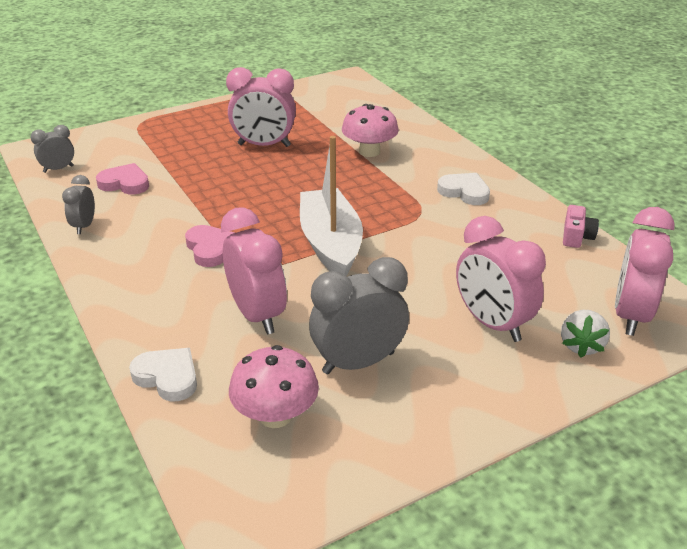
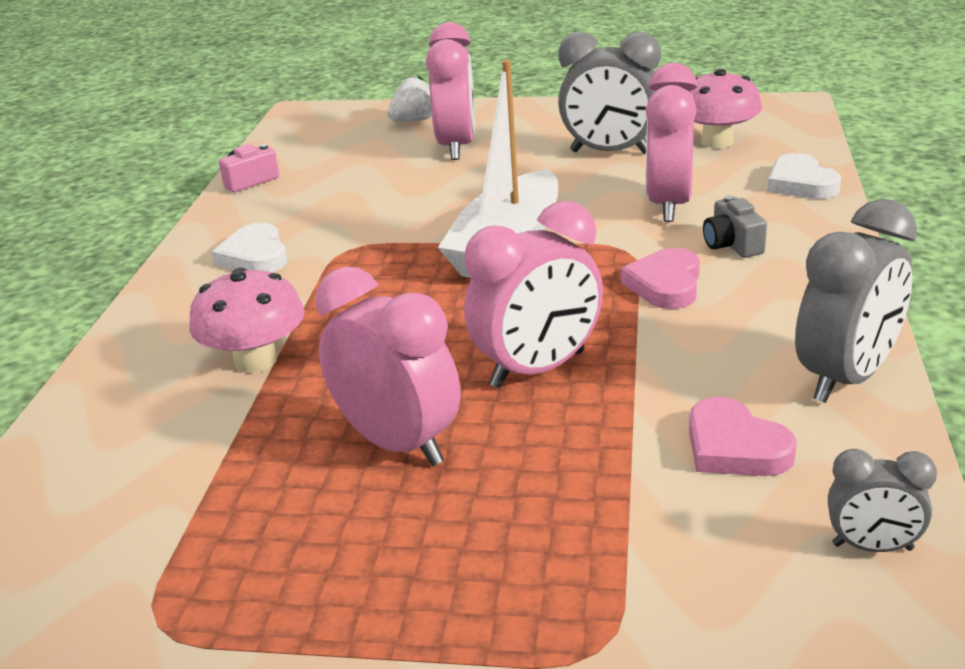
camera: 140 degrees left, 5 degrees down
grey clock [62,175,95,234] -> grey clock [795,199,917,403], size x1.85
pink clock [615,207,674,336] -> pink clock moved to [464,201,603,388]
none -> grey camera [703,195,767,258]

